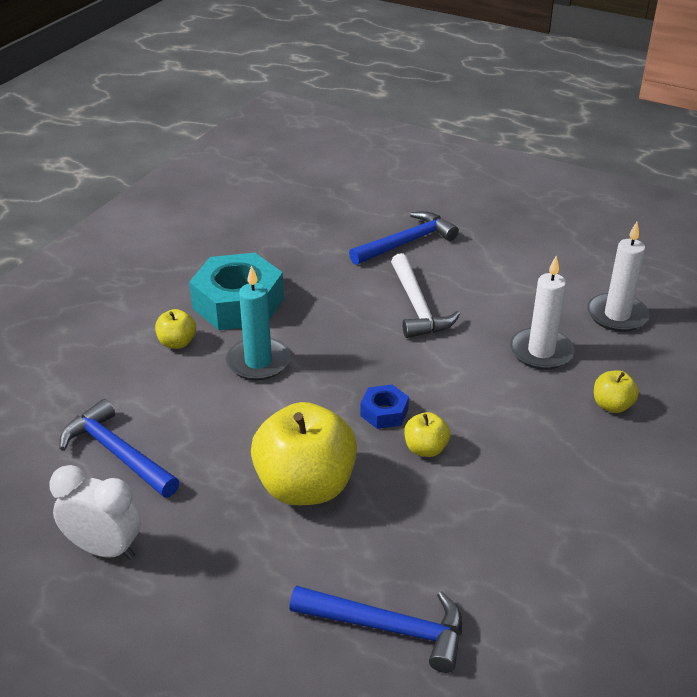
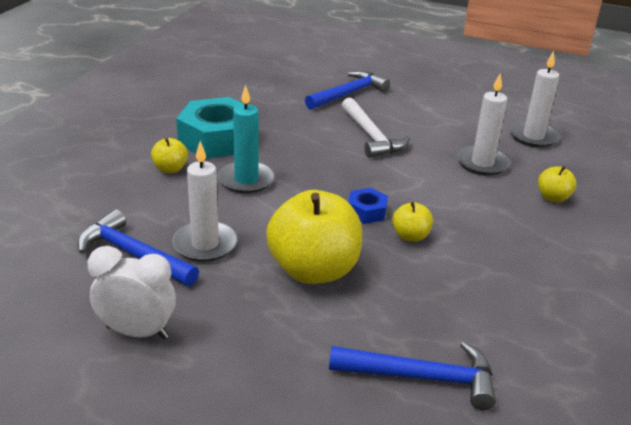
camera: 10 degrees left, 5 degrees down
none -> white candle [172,141,238,262]

